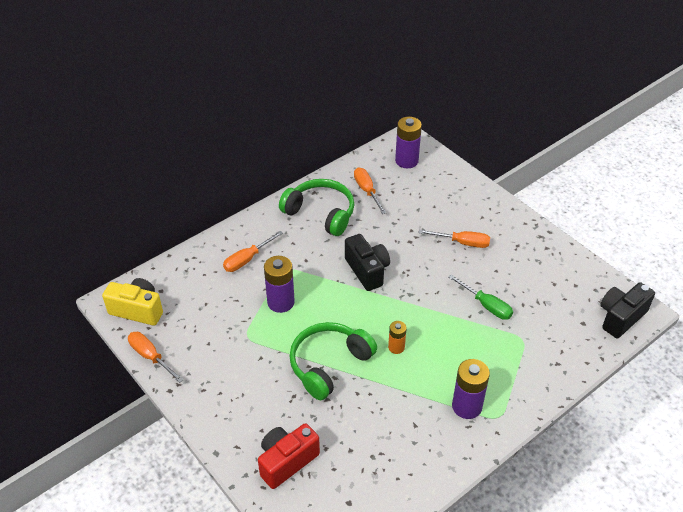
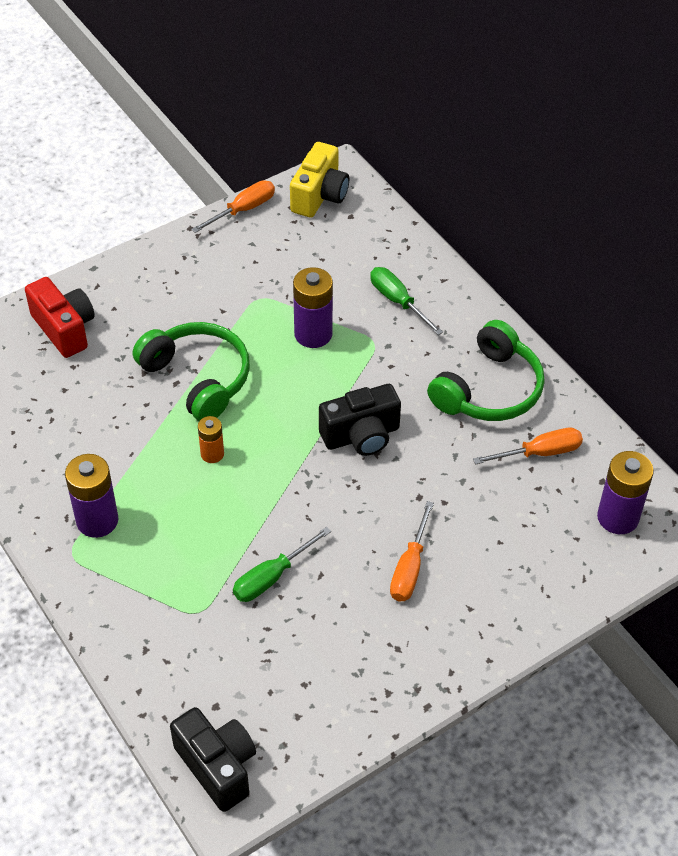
camera: 95 degrees right, 5 degrees up
orange screwdriver [223,231,283,272] -> green screwdriver [370,267,443,335]

